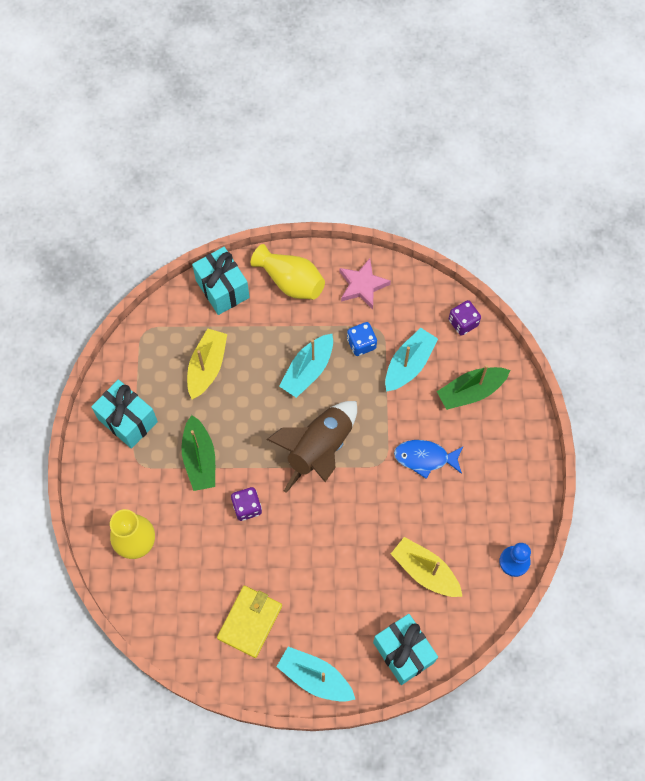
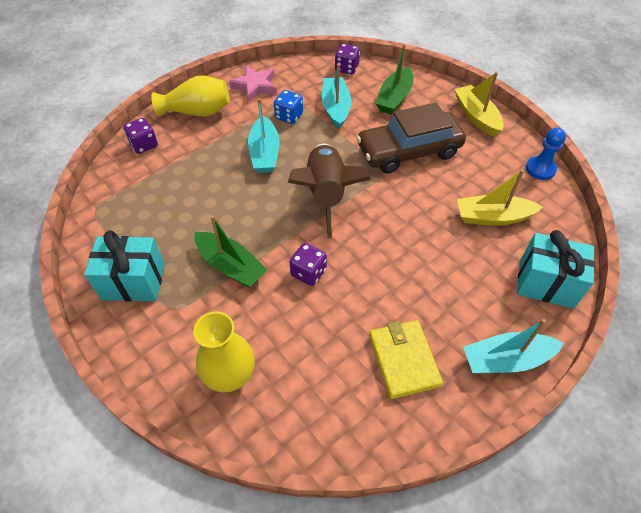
camera: 40 degrees left, 15 degrees down
yellow boat [187,328,227,400] -> yellow boat moved to [454,72,504,137]
turquoise gift [192,247,250,315] -> purple dice [123,118,158,154]
blue fish [394,440,463,479] -> brown car [356,103,466,173]

